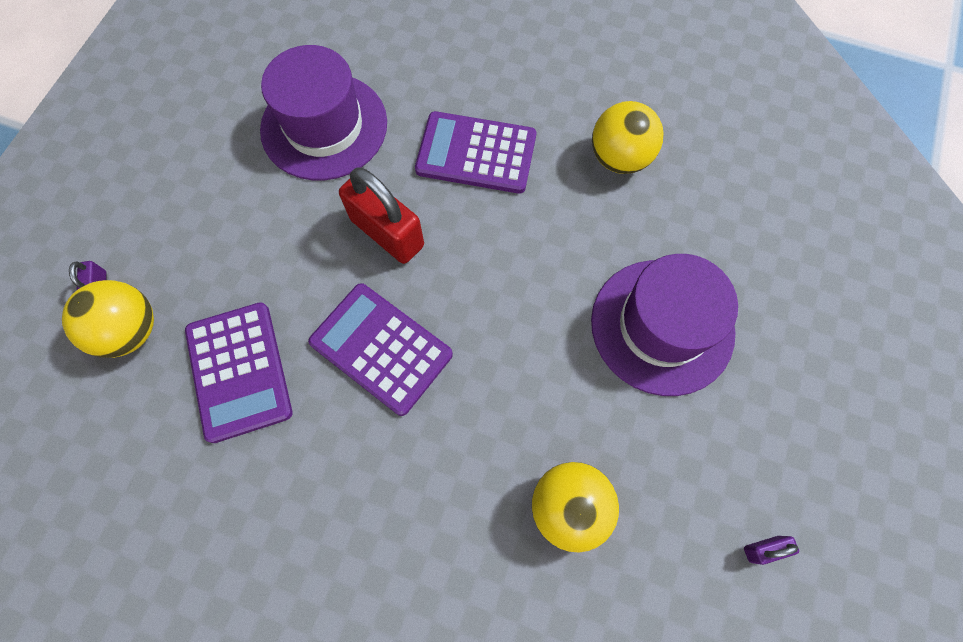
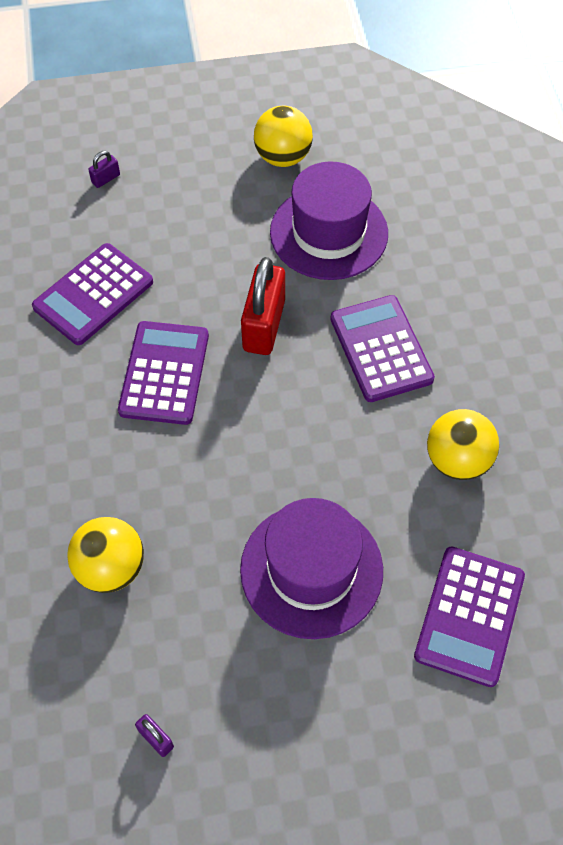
camera: 60 degrees right, 10 degrees down
yellow ball [62,280,154,358] -> yellow ball moved to [254,106,313,167]
none -> purple calculator [414,547,525,687]

